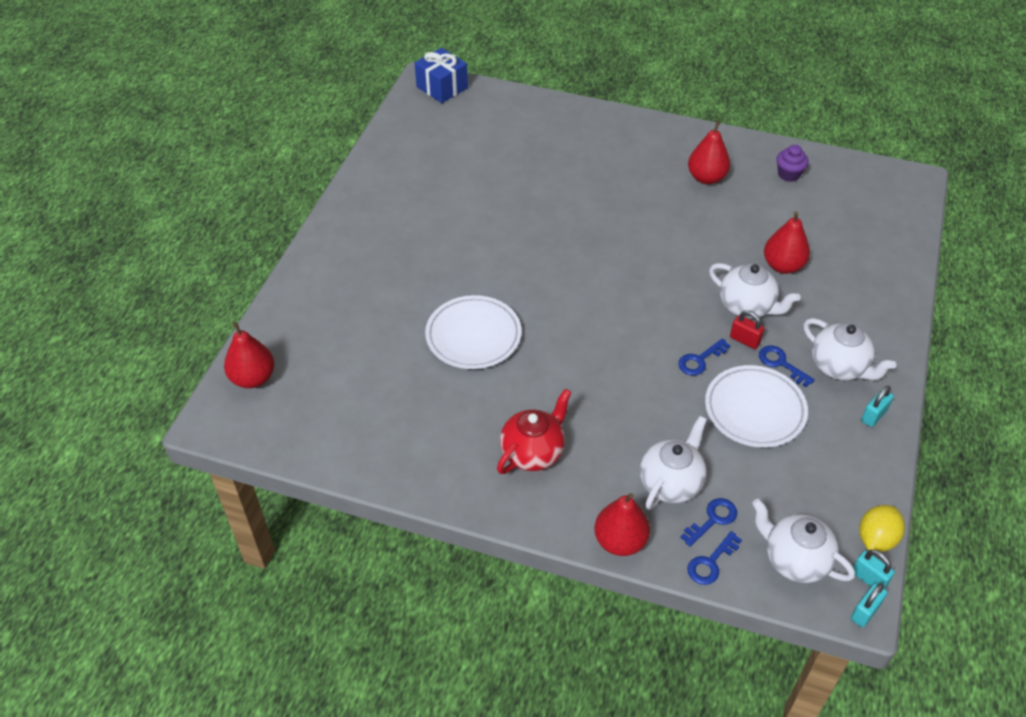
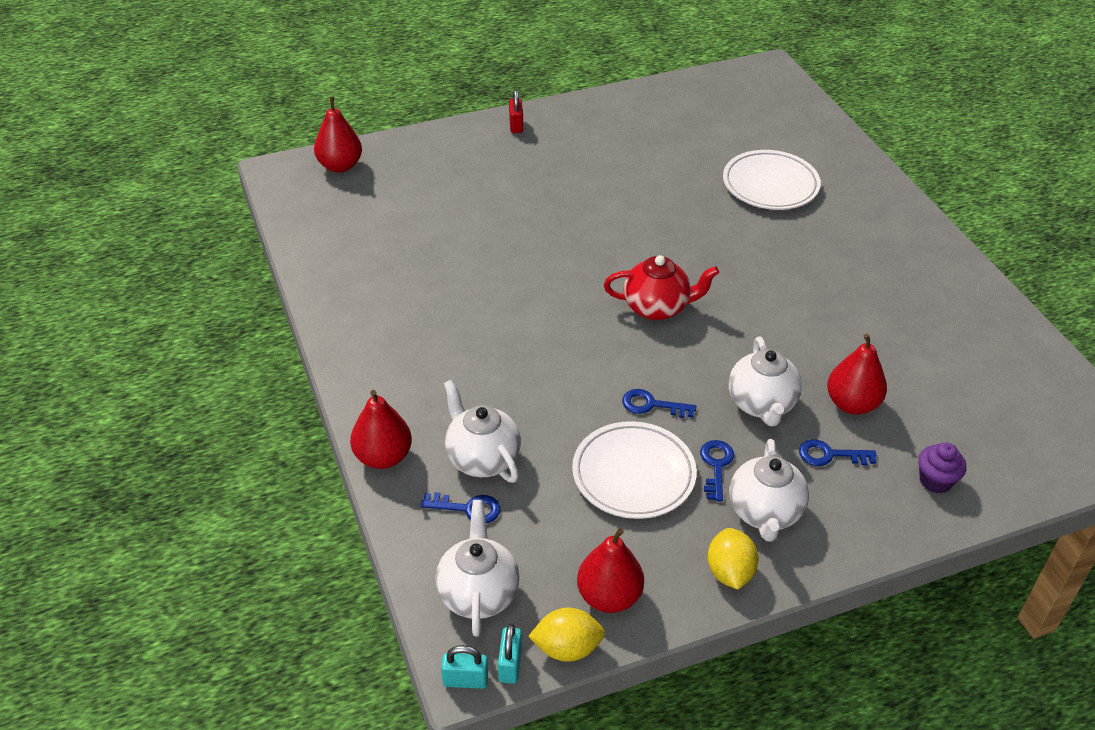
camera: 50 degrees right, 5 degrees down
blue gift [415,48,468,103] -> none
white plate [425,295,522,369] -> white plate moved to [723,150,821,210]
red teapot [497,389,572,474] -> red teapot moved to [604,255,719,320]
white teapot [640,416,707,510] -> white teapot turned 120 degrees counterclockwise [444,380,521,483]
blue key [687,531,742,585] -> blue key moved to [799,439,876,466]
red pear [688,120,730,184] -> red pear moved to [577,528,644,613]
red padlock [730,310,764,349] -> red padlock moved to [509,90,523,133]
purple cupcake [776,145,809,182] -> purple cupcake moved to [918,442,966,493]
turquoise padlock [861,386,894,427] -> yellow lemon [707,528,758,590]

